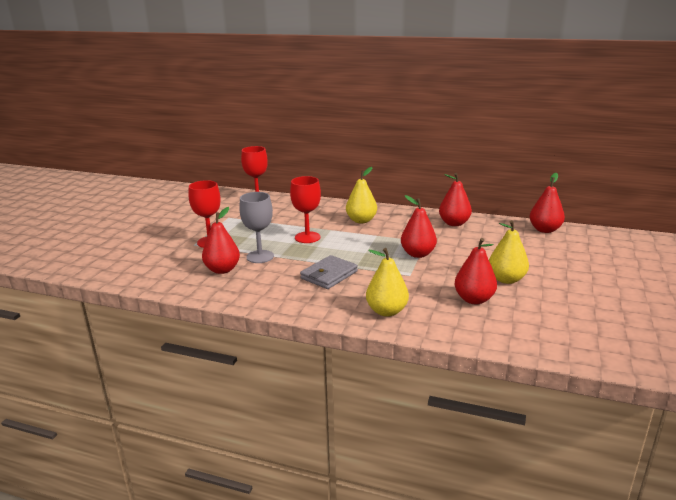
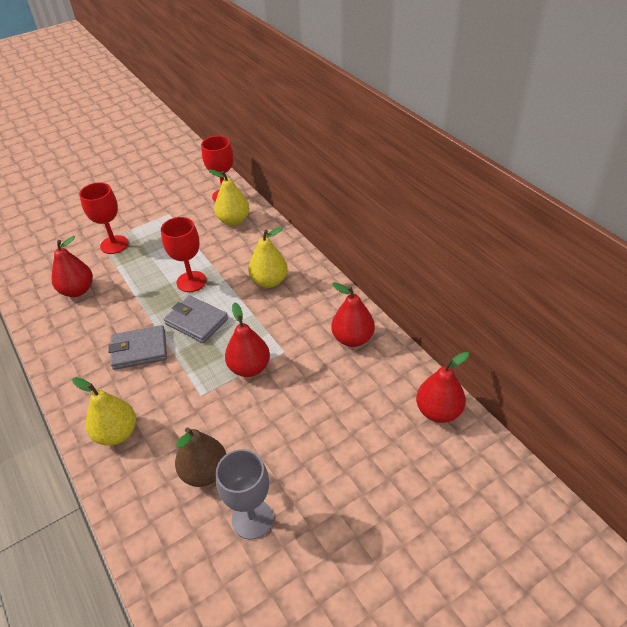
camera: 40 degrees right, 20 degrees up
grey goblet [239,192,274,263] -> grey goblet moved to [216,449,273,540]
red pear [454,238,497,304] -> brown pear [175,428,226,487]
yellow pear [489,220,529,284] -> yellow pear moved to [209,169,250,226]
none -> grey wallet [164,295,228,343]

